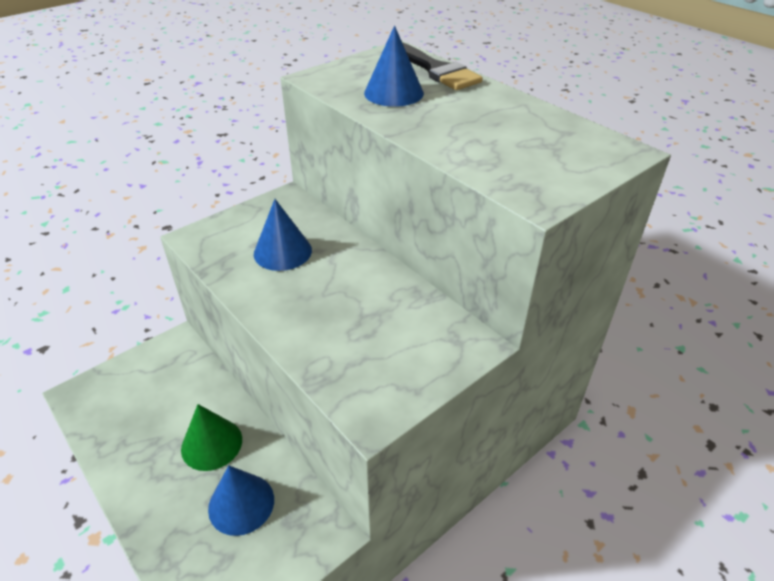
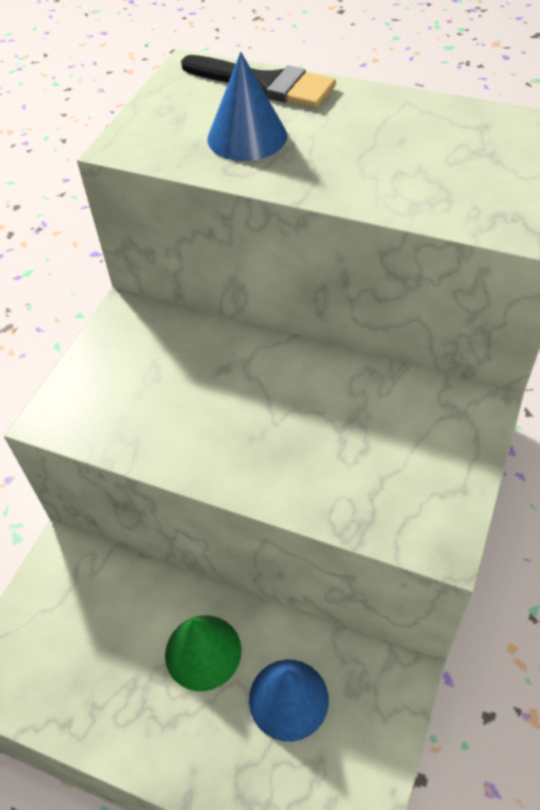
camera: 25 degrees left, 10 degrees up
blue cone [254,199,312,271] -> none

